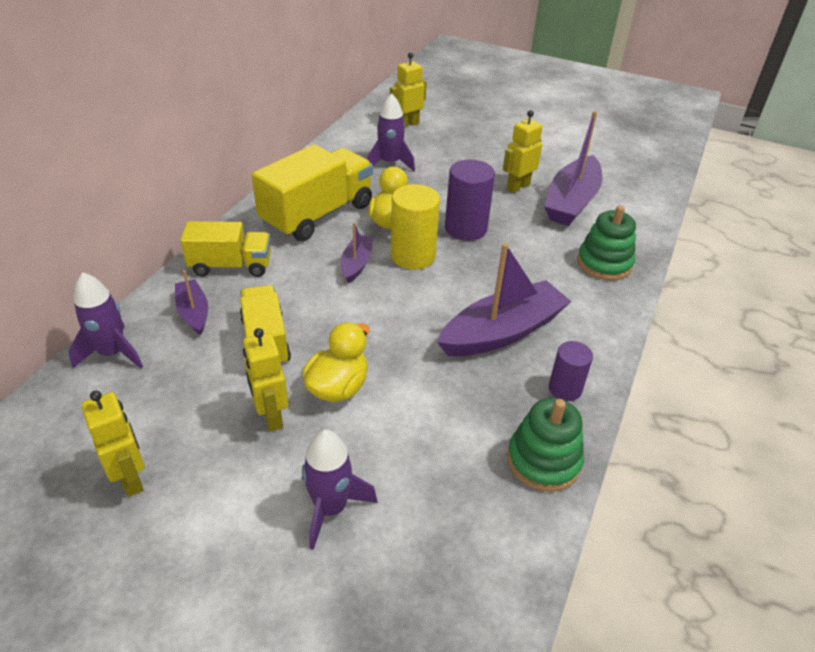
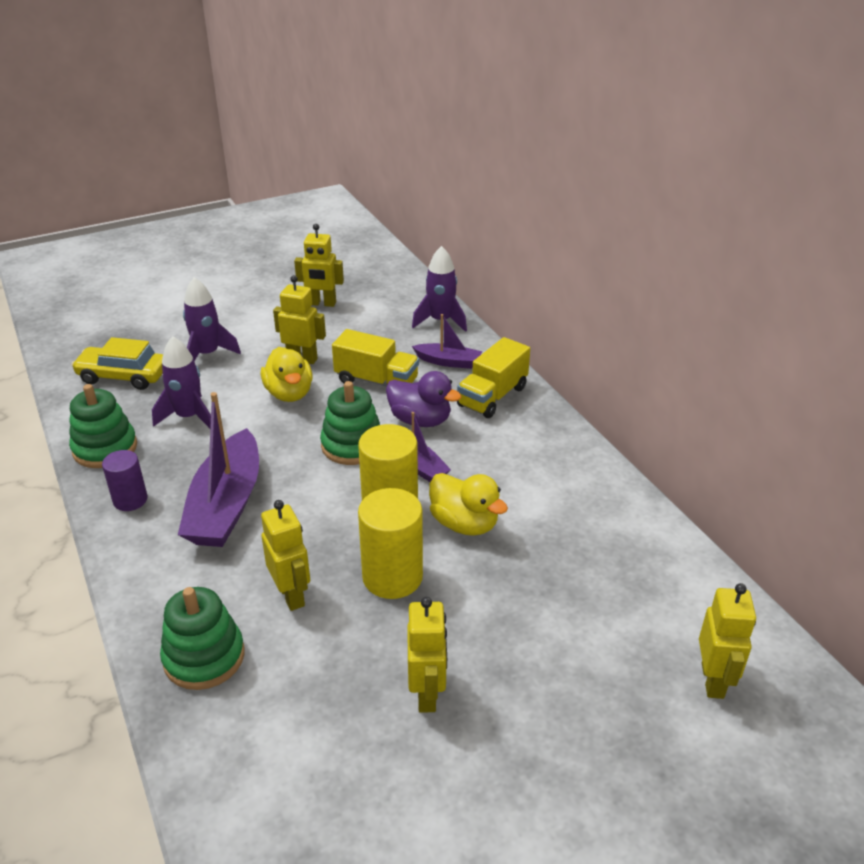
camera: 130 degrees right, 5 degrees down
yellow truck [252,144,373,241] -> none
purple rocket [367,93,415,171] -> purple rocket moved to [152,336,211,428]
purple cylinder [445,159,495,241] -> yellow cylinder [358,488,423,599]
purple boat [544,111,603,226] -> none
none -> yellow car [71,337,163,390]
none -> yellow robot [261,500,310,611]
none -> green stacking toy [320,381,380,465]
none -> purple duck [386,371,461,427]

